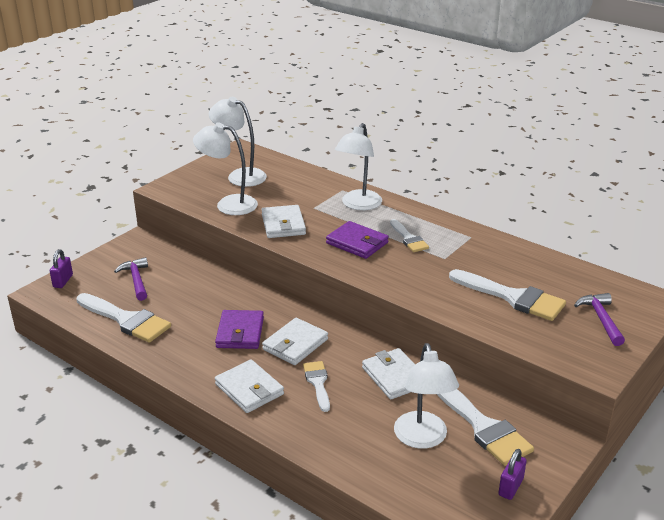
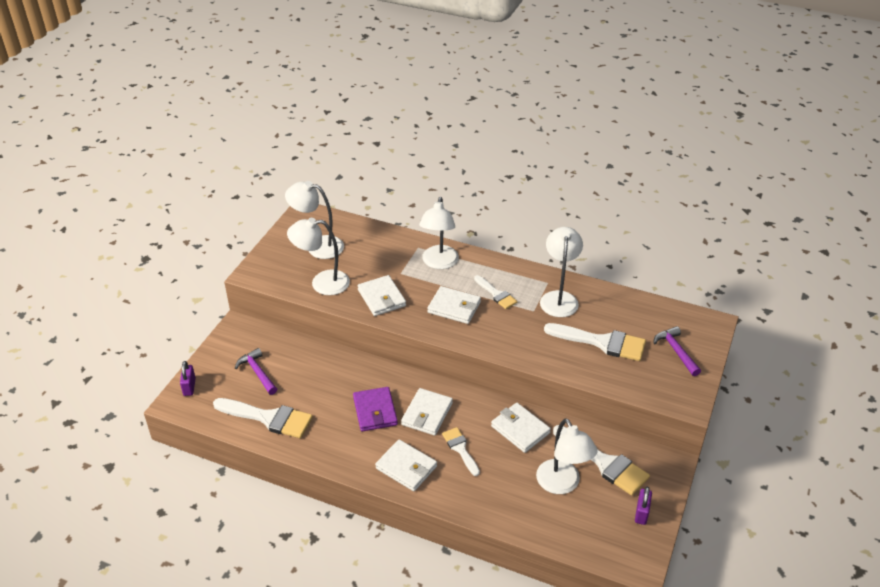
camera: 15 degrees left, 10 degrees up
purple wallet [326,221,389,259] -> white wallet [427,286,481,324]
none -> white lamp [540,227,583,317]

